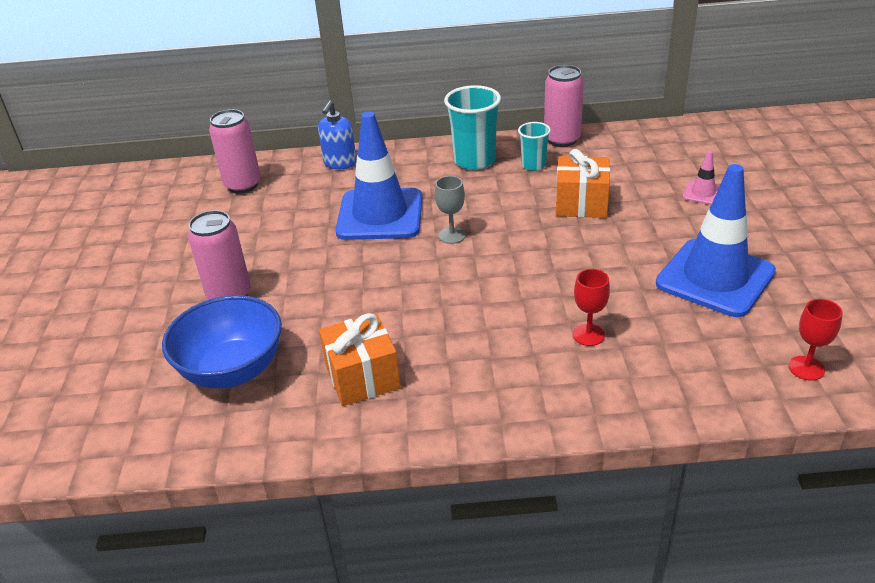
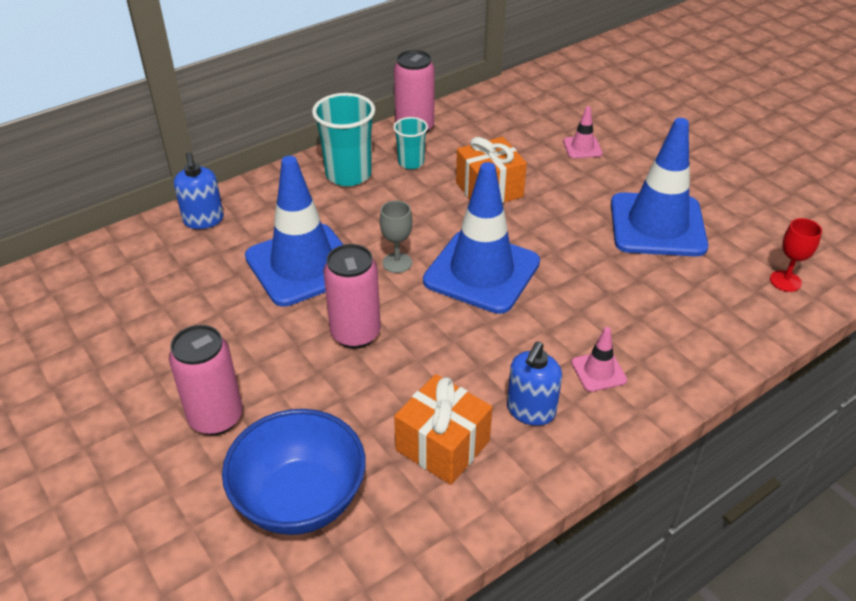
camera: 35 degrees left, 5 degrees up
pink can [209,109,261,194] -> pink can moved to [323,244,381,349]
red goblet [573,269,610,346] -> none
none -> blue traffic cone [423,162,540,314]
none -> blue soap dispenser [507,342,562,426]
none -> pink traffic cone [571,327,627,392]

